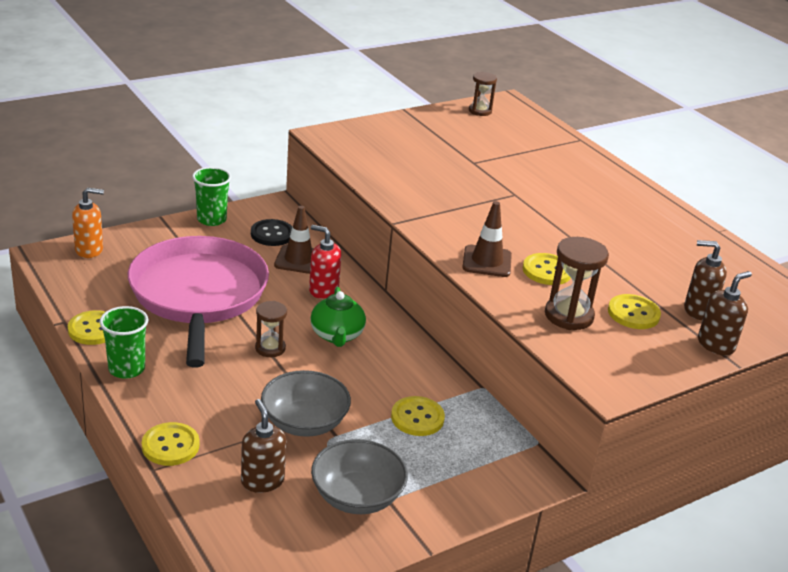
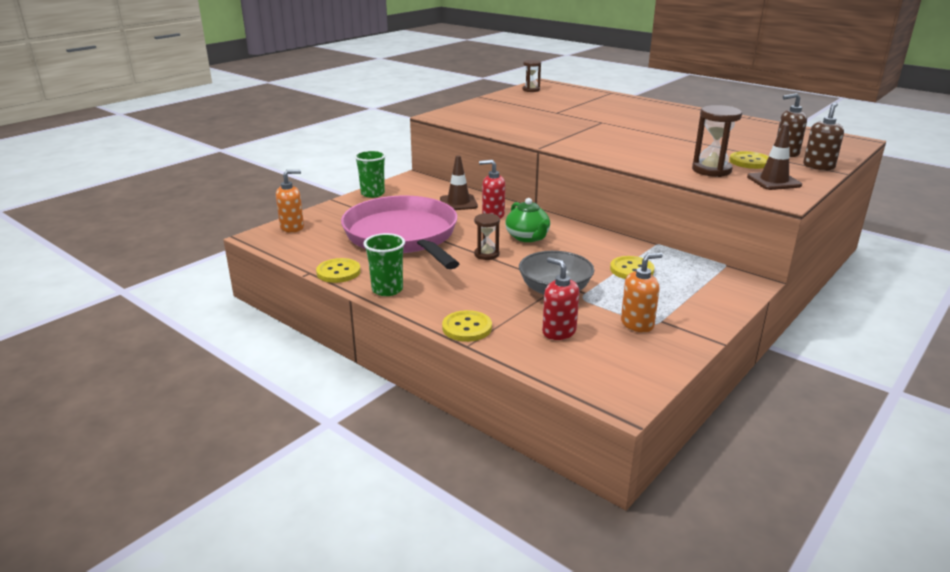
camera: 15 degrees left, 5 degrees down
brown soap dispenser [241,399,286,493] -> red soap dispenser [542,257,580,340]
black button [251,219,292,246] -> none
grey bowl [311,439,408,514] -> orange soap dispenser [621,253,663,332]
brown traffic cone [462,201,512,277] -> brown traffic cone moved to [747,124,802,190]
yellow button [523,253,571,285] -> none

